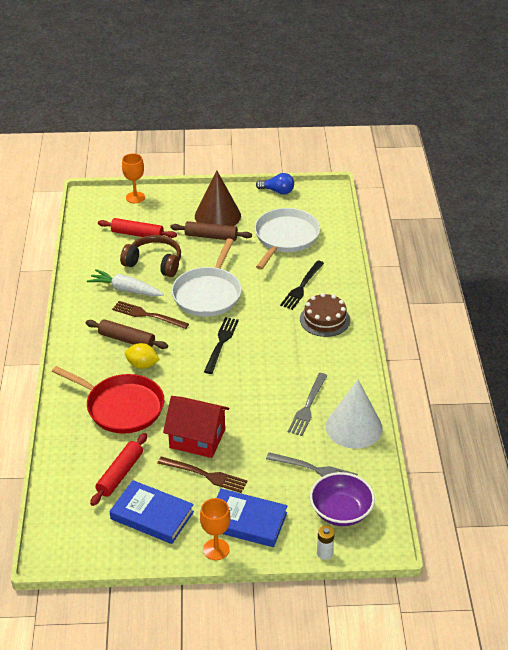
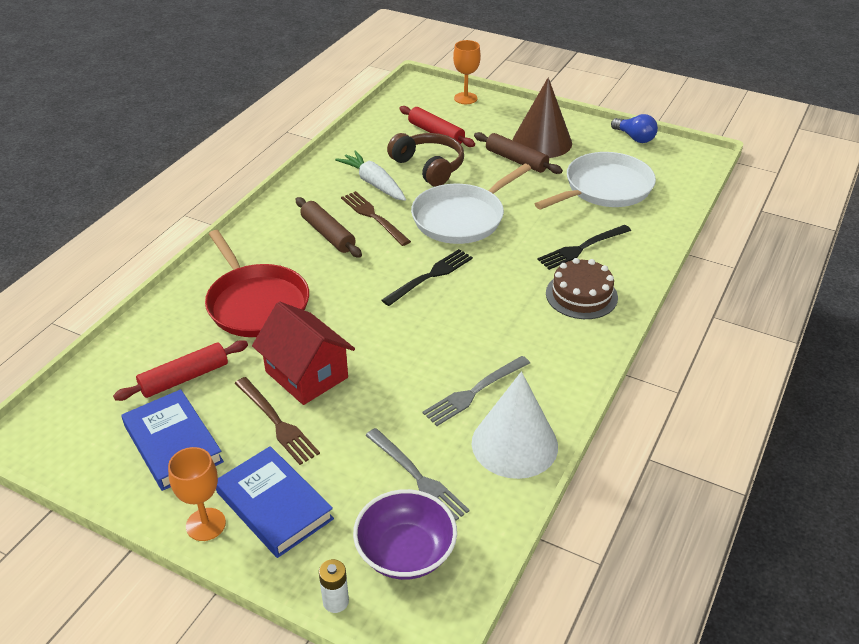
camera: 30 degrees right, 0 degrees up
yellow lemon [125,343,160,369] -> none

